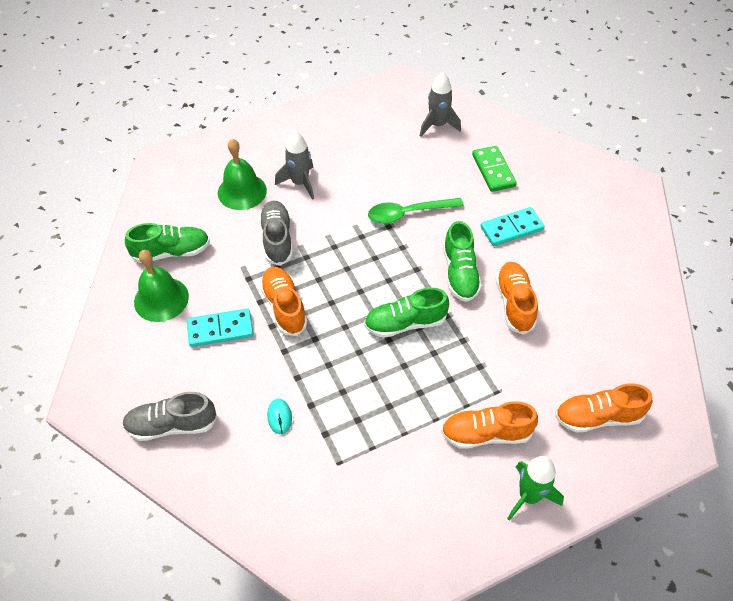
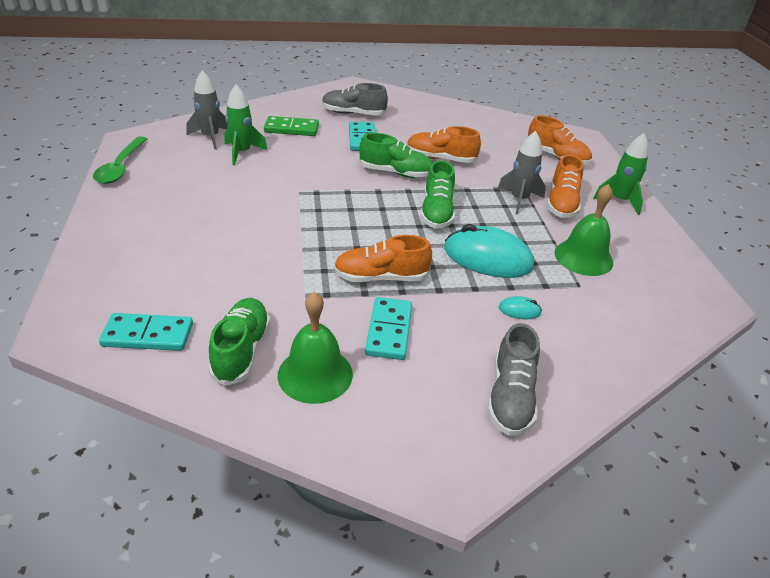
camera: 75 degrees left, 15 degrees down
green bell [218,139,267,210] -> green bell moved to [555,184,613,276]
grey shoe [259,201,293,266] -> grey shoe moved to [322,83,388,116]
grey rocket [275,131,314,200] -> grey rocket moved to [497,131,546,214]
green spoon [368,198,464,224] -> green spoon moved to [93,137,147,184]
orange shoe [555,384,652,433] -> orange shoe turned 60 degrees counterclockwise [528,115,592,165]
none -> turquoise domino [99,313,193,351]
none -> green rocket [224,85,268,165]
none -> turquoise mouse [444,224,534,278]

